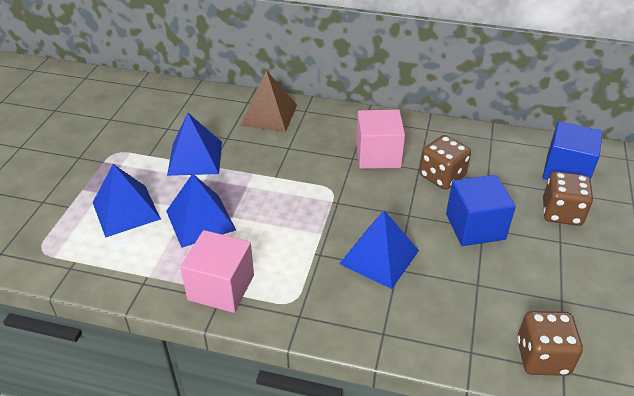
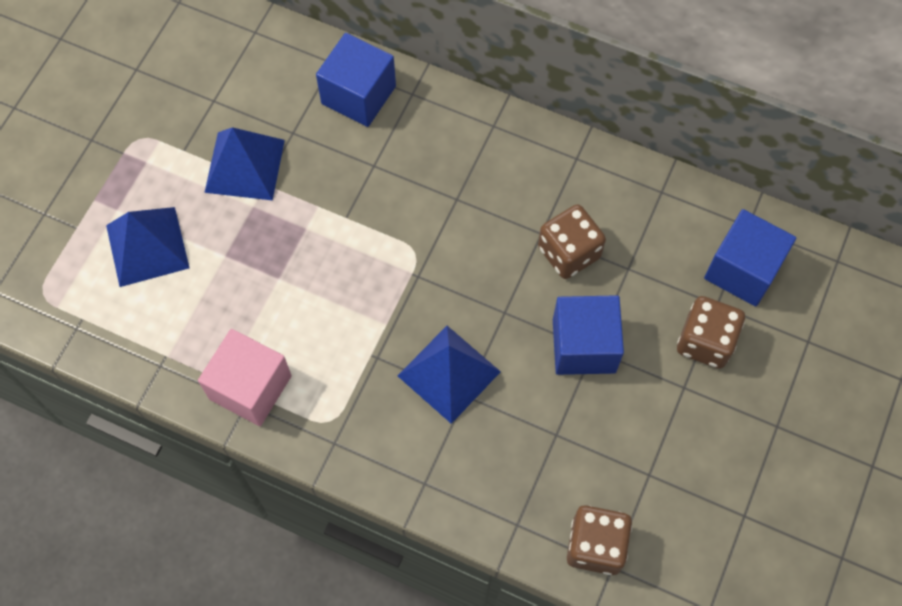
camera: 10 degrees right, 25 degrees up
blue pyramid [166,173,236,248] -> none
brown pyramid [240,70,297,132] -> blue cube [316,33,396,127]
pink cube [356,110,405,169] -> none

